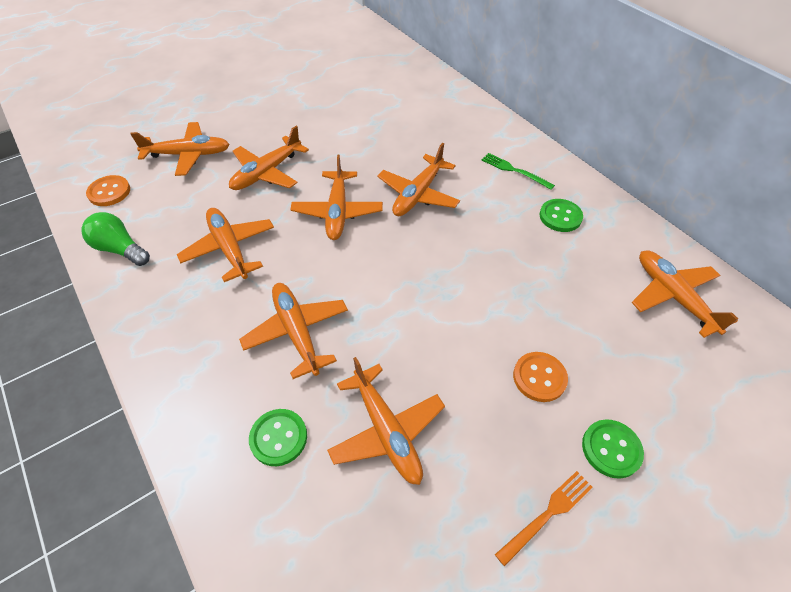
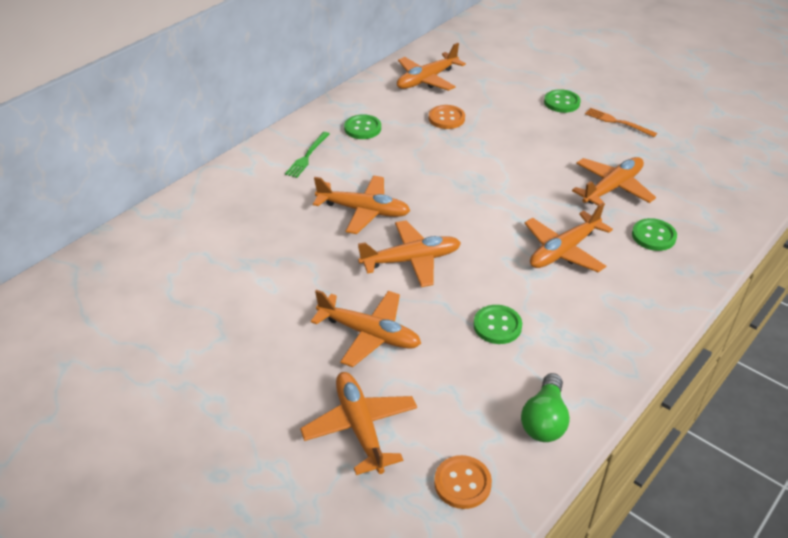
camera: 105 degrees left, 10 degrees down
orange plane [177,208,274,282] -> green button [473,305,522,344]
orange button [513,352,568,402] -> orange button moved to [429,105,465,129]

